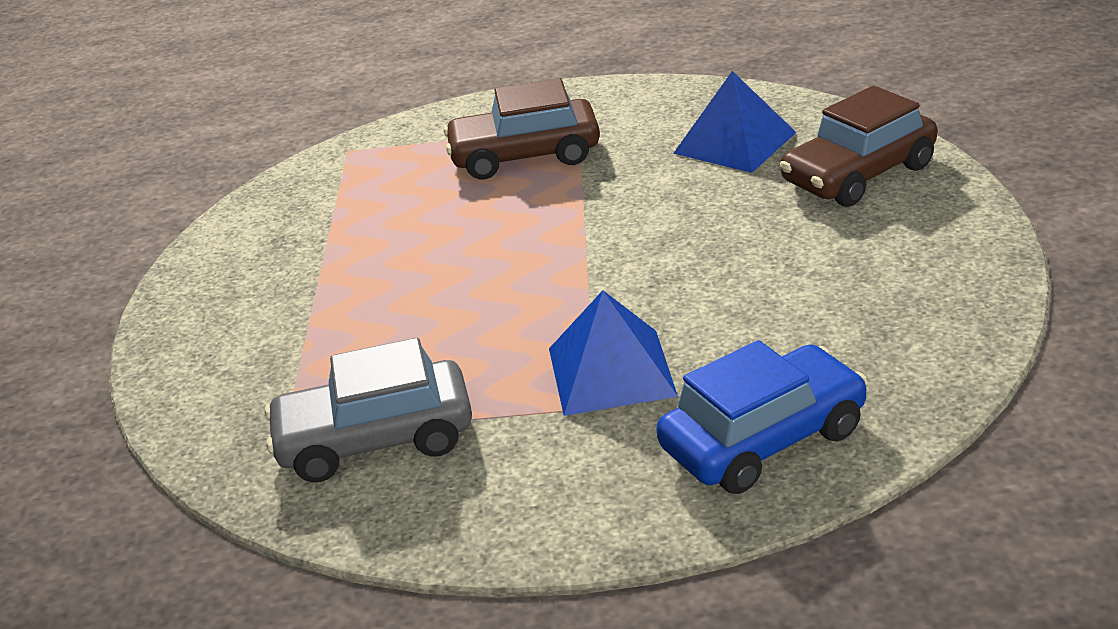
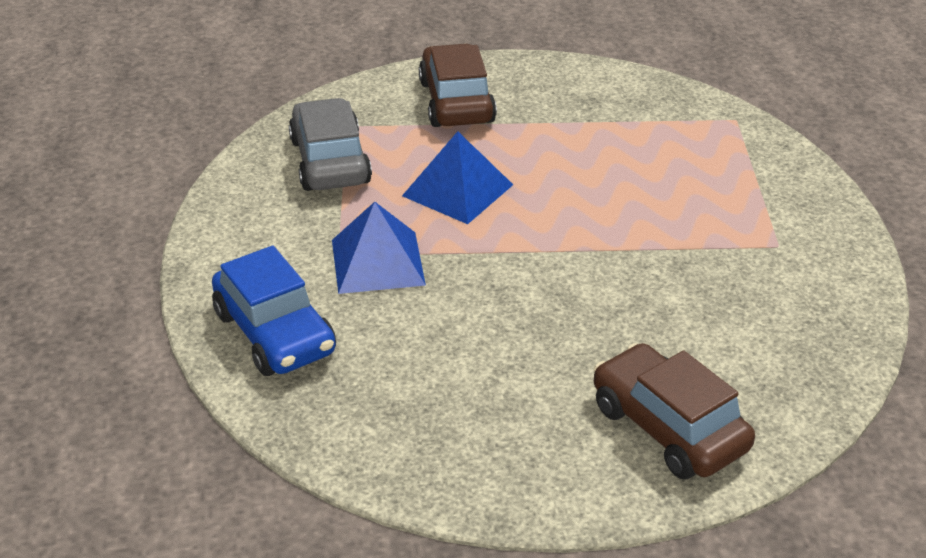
camera: 85 degrees right, 5 degrees up
brown car [443,78,600,179] -> brown car moved to [419,44,497,127]
blue pyramid [673,71,797,173] -> blue pyramid moved to [402,131,513,224]

